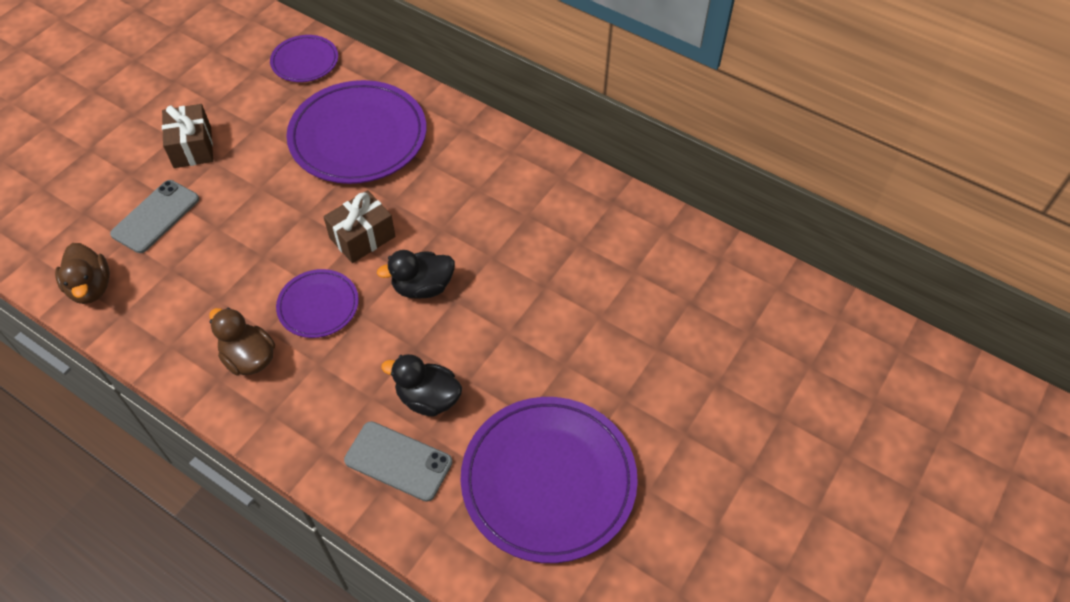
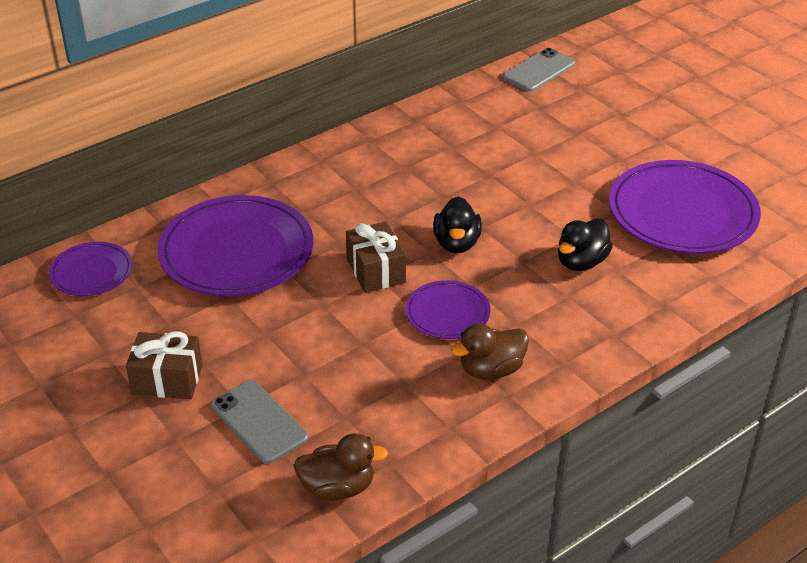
camera: 70 degrees left, 15 degrees down
grey phone [344,421,453,502] -> grey phone moved to [503,48,575,92]

